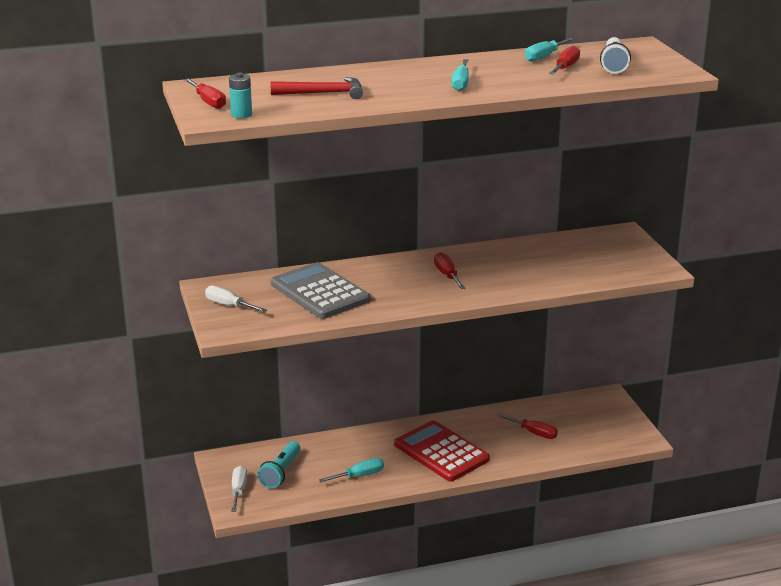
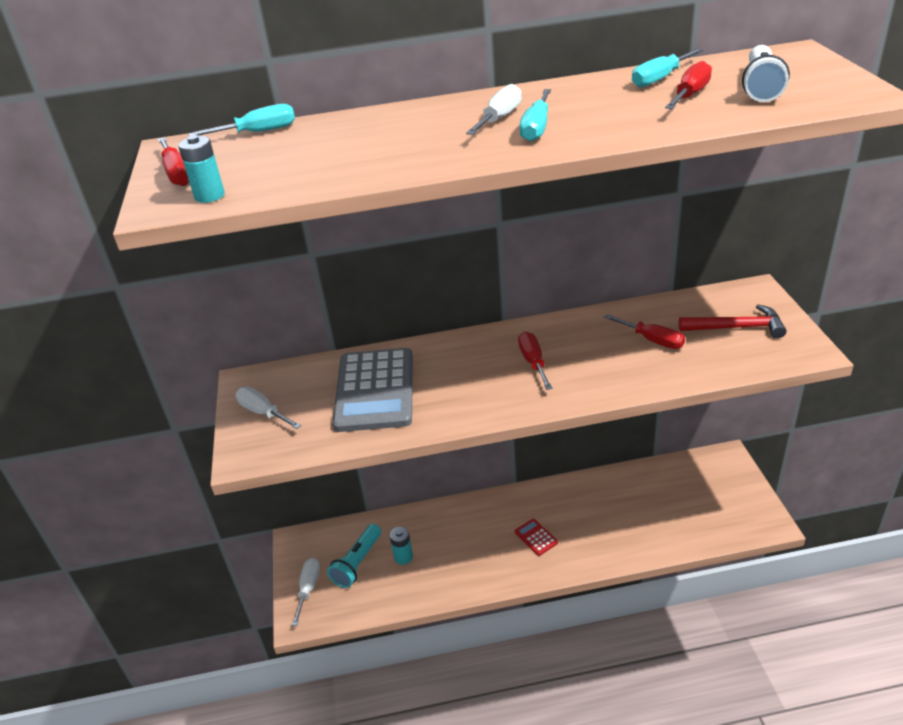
camera: 10 degrees right, 10 degrees up
red hammer [271,77,363,99] -> red hammer moved to [679,304,787,338]
grey calculator [271,262,371,319] -> grey calculator turned 150 degrees counterclockwise [332,348,413,432]
turquoise screwdriver [319,458,384,482] -> turquoise screwdriver moved to [189,104,295,136]
red calculator [394,420,490,481] -> red calculator [515,519,558,556], size x0.42
red screwdriver [497,413,558,439] -> red screwdriver moved to [604,314,685,349]
none -> turquoise battery [390,527,413,565]
none -> white screwdriver [466,84,522,135]

